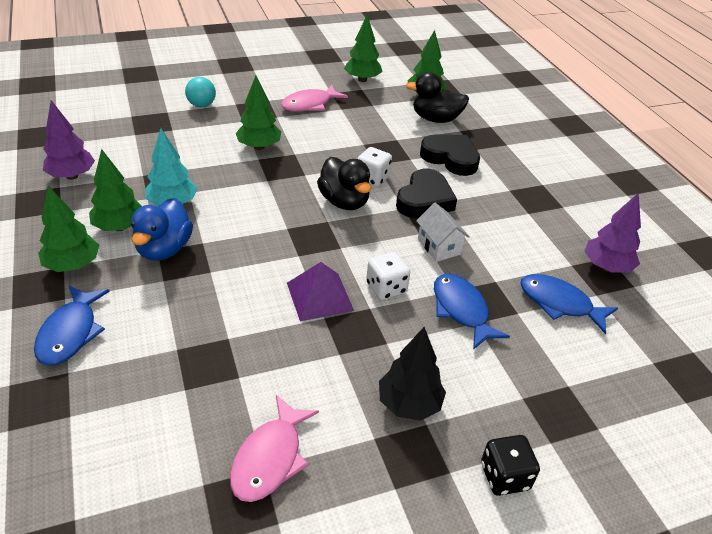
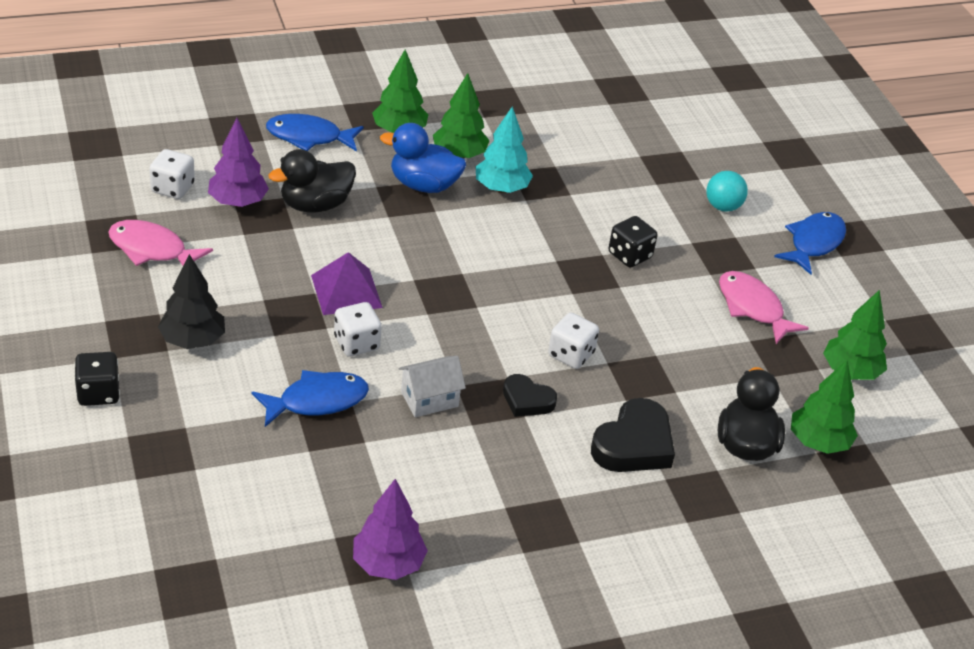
camera: 90 degrees right, 0 degrees up
purple tree [43,100,95,180] -> purple tree moved to [208,118,269,207]
green tree [236,76,281,150] -> black dice [608,216,658,268]
black duck [317,157,371,210] -> black duck moved to [269,149,356,212]
black heart [396,169,457,218] -> black heart [503,374,557,417], size x0.61
blue fish [520,274,618,334] -> blue fish moved to [774,212,846,275]
none -> white dice [149,149,195,199]

